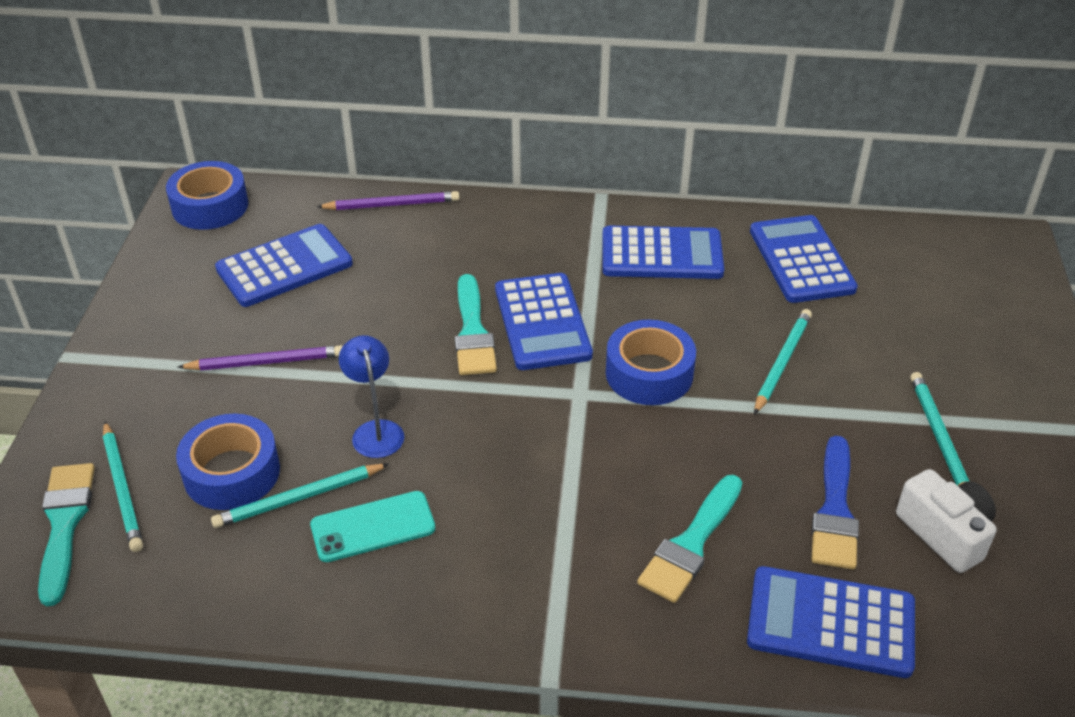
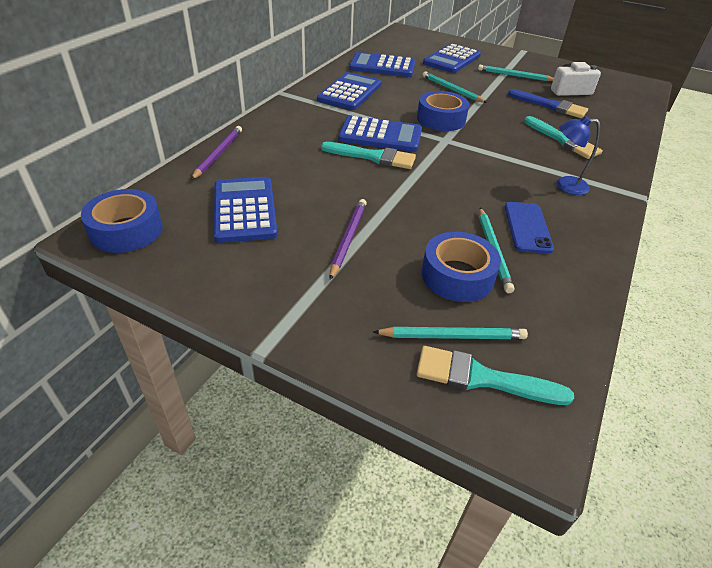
camera: 70 degrees left, 0 degrees up
turquoise phone [310,491,435,562] -> blue phone [505,202,554,253]
blue lamp [339,335,404,458] -> blue lamp moved to [556,116,600,195]
blue calculator [747,566,915,678] -> blue calculator moved to [423,44,481,73]

